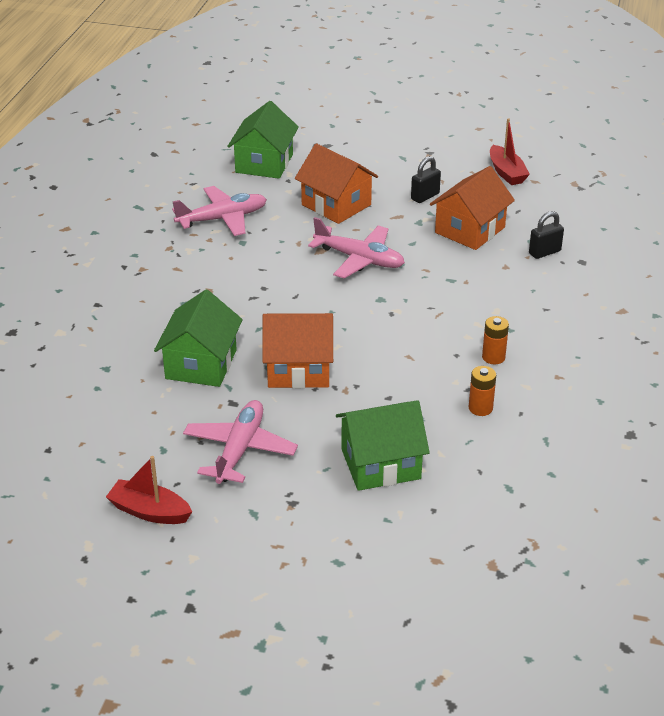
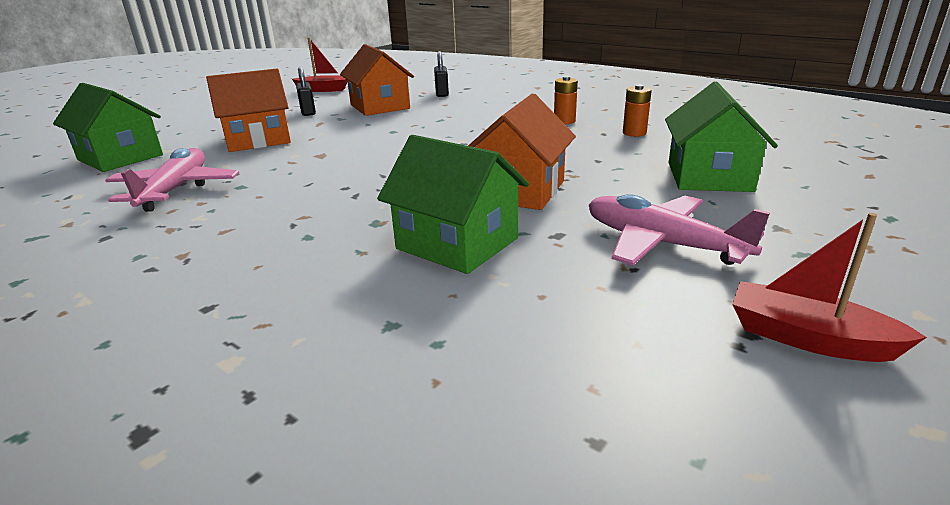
camera: 65 degrees left, 10 degrees down
red boat [106,456,192,524] -> red boat turned 75 degrees clockwise [732,213,927,362]
pink plane [308,217,405,279] -> none

